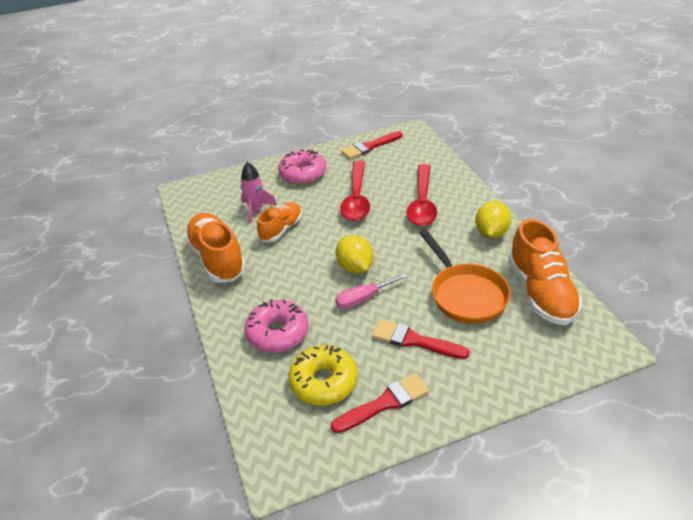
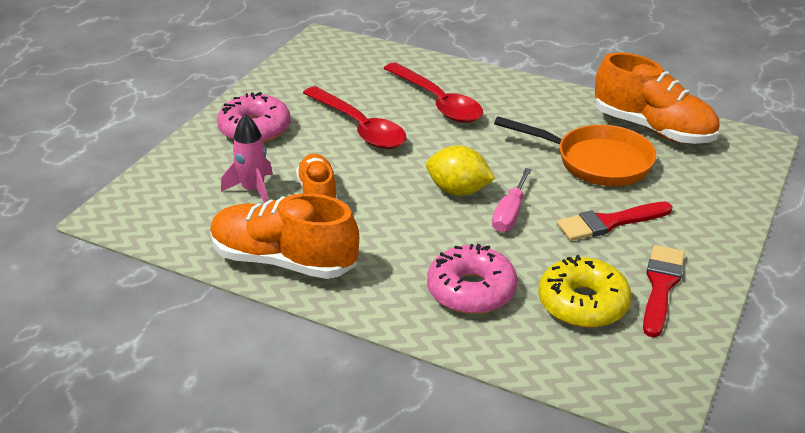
camera: 45 degrees left, 5 degrees down
red brush [341,131,403,159] -> none
yellow lemon [475,201,511,238] -> none

